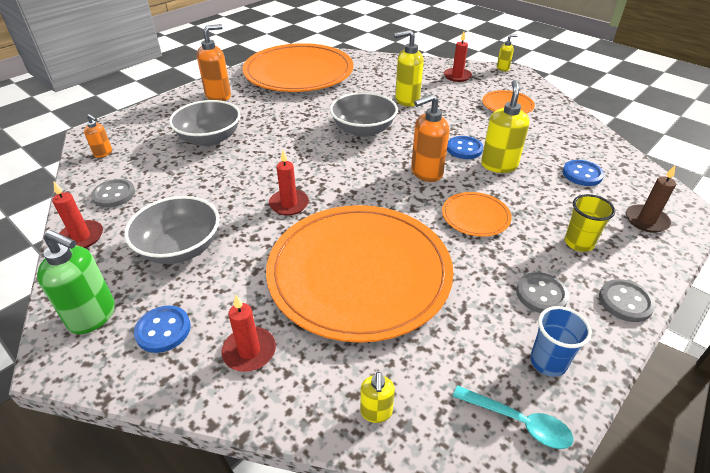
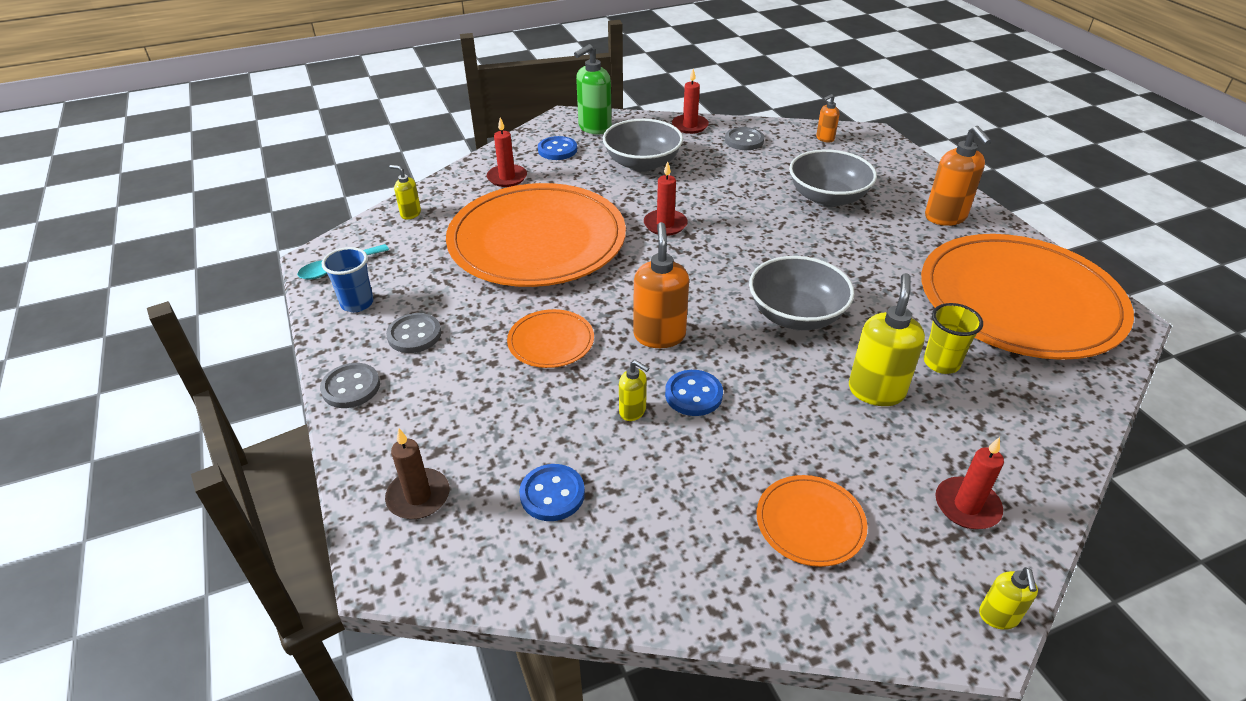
camera: 115 degrees right, 0 degrees up
yellow soap dispenser [481,80,529,173] -> yellow soap dispenser [619,360,649,421], size x0.54
yellow cup [565,194,615,252] -> yellow cup moved to [924,303,983,374]

